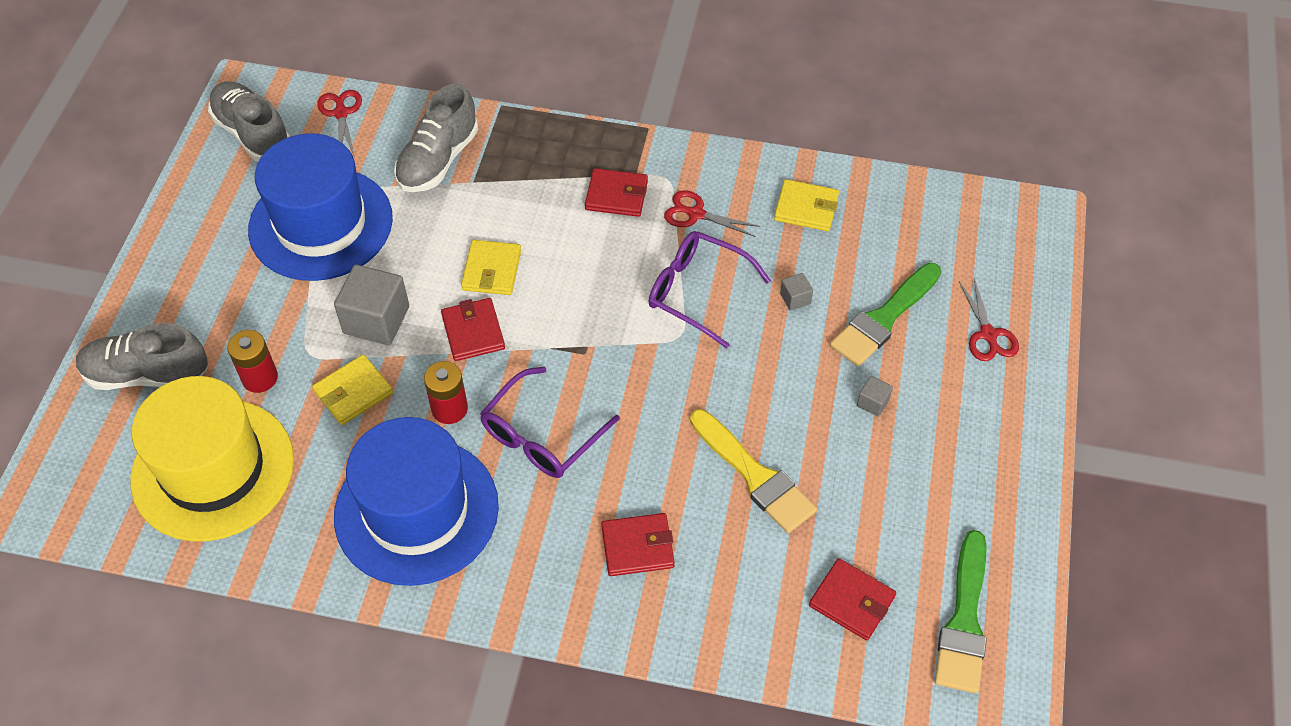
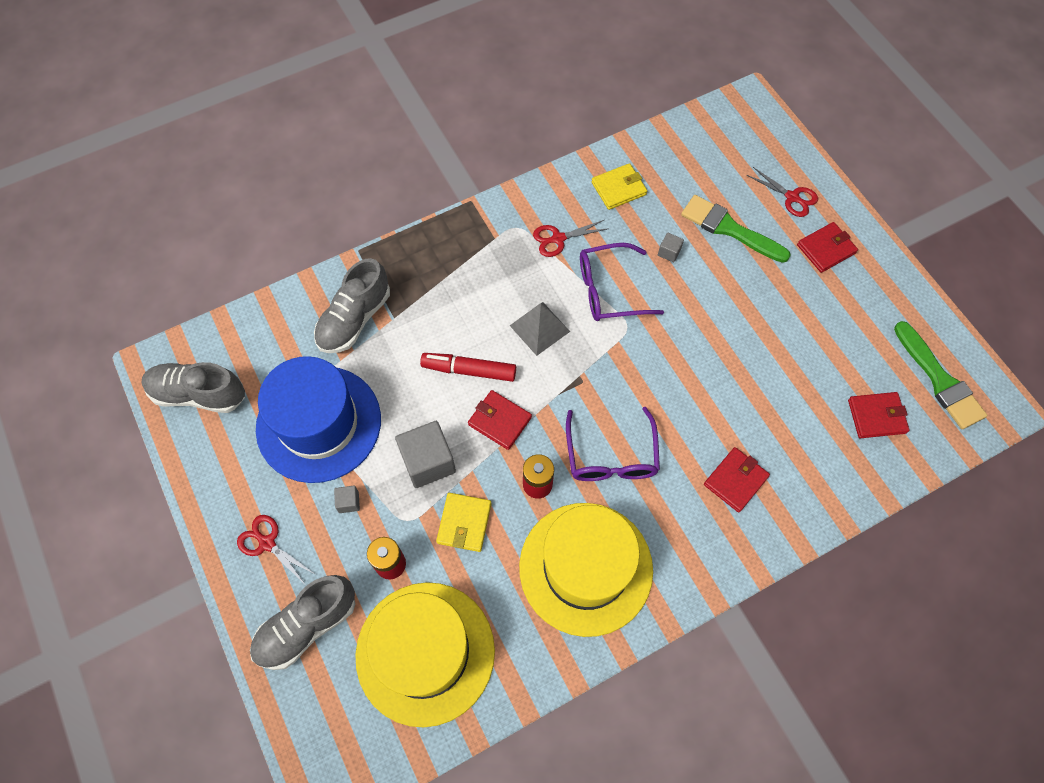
camera: 40 degrees left, 10 degrees up
red scissors [317,90,362,155] -> red scissors moved to [237,515,315,584]
blue hat [334,417,499,586] -> yellow hat [519,503,653,637]
grey shoe [394,84,478,192] -> grey shoe turned 45 degrees clockwise [314,258,390,353]
yellow wallet [461,240,521,295] -> red marker [420,353,516,382]
red wallet [585,168,648,217] -> red wallet moved to [797,222,858,273]
yellow brush [690,409,817,533] -> none
green brush [830,263,942,366] -> green brush turned 120 degrees clockwise [681,195,791,263]
grey cube [857,376,893,417] -> grey cube moved to [334,486,360,513]
none -> grey pyramid [510,302,570,356]

